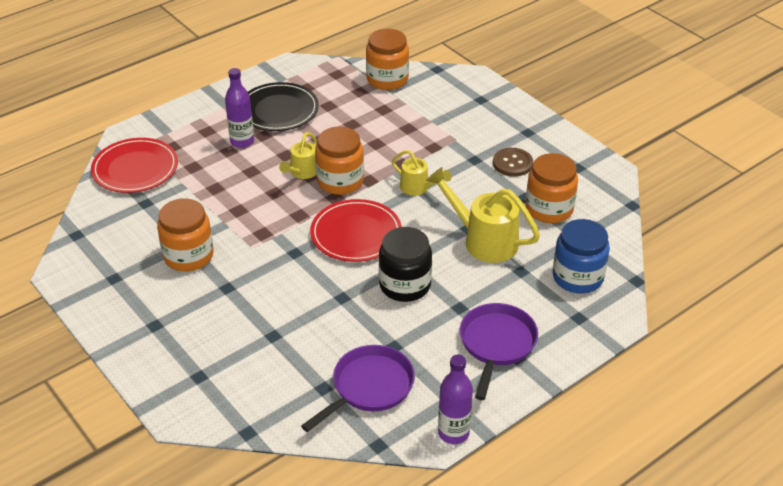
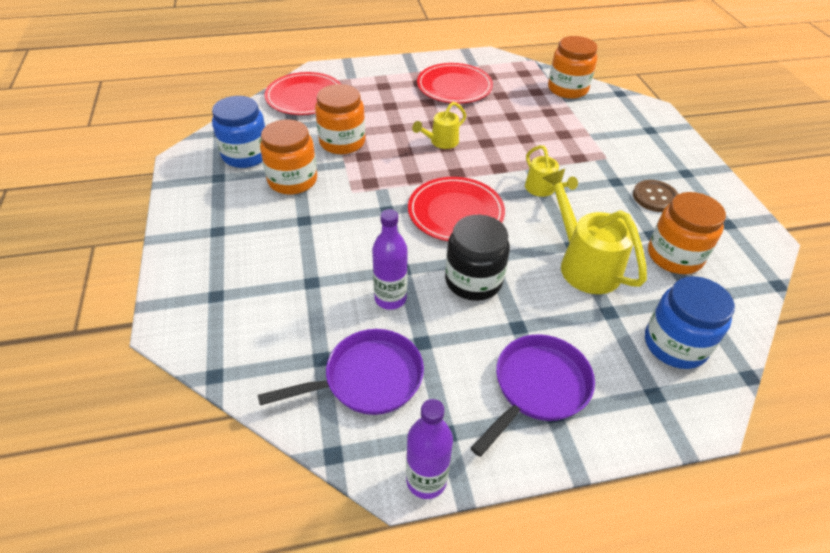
camera: 25 degrees right, 5 degrees up
purple bottle [225,68,254,148] -> purple bottle moved to [372,209,408,310]
black plate [248,82,319,131] -> red plate [417,63,493,103]
orange jar [315,126,364,195] -> orange jar moved to [315,84,365,154]
none -> blue jar [212,96,265,168]

